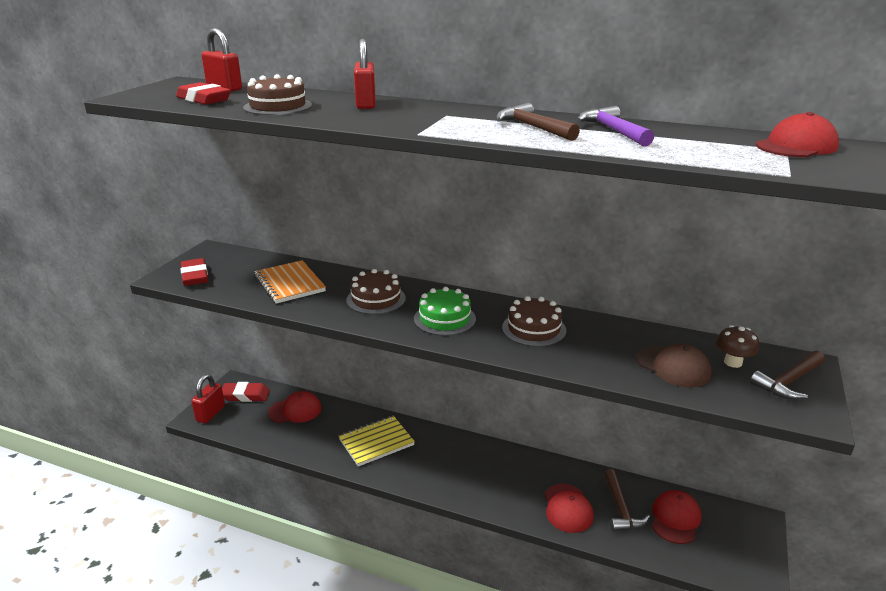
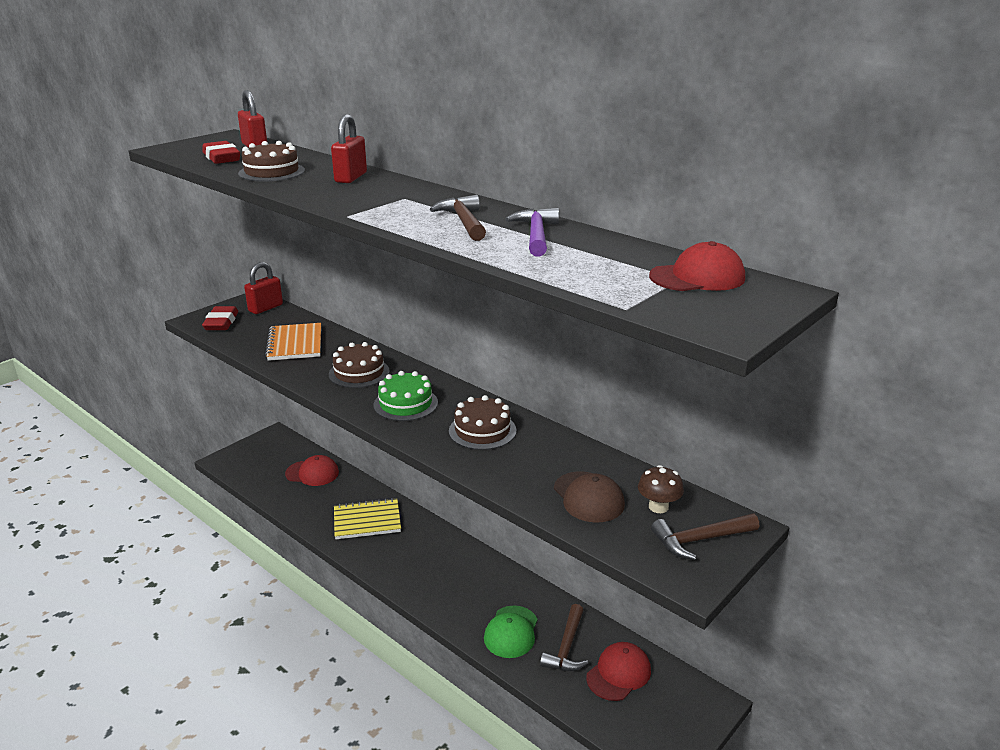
camera: 20 degrees right, 0 degrees up
red padlock [191,374,225,423] -> red padlock moved to [244,262,283,314]
red eraser [222,382,270,402] -> none
red cap [545,484,594,533] -> green cap [484,606,537,658]

